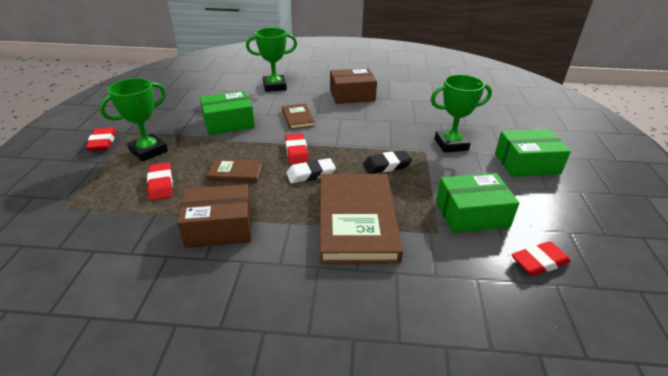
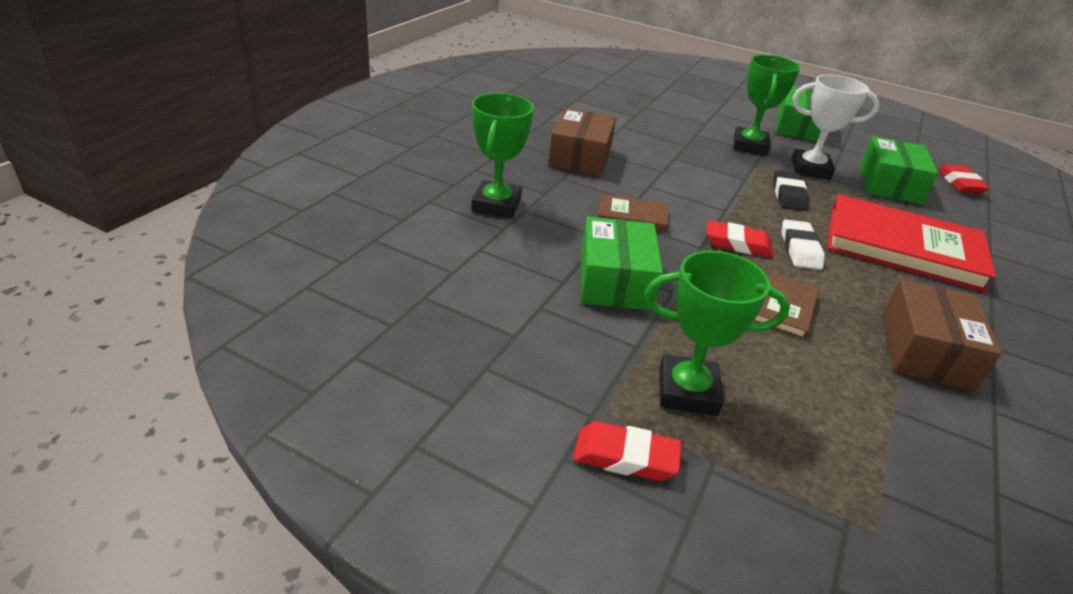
camera: 70 degrees left, 0 degrees up
green trophy [99,78,168,162] -> green trophy turned 60 degrees counterclockwise [645,250,790,416]
red eraser [147,163,173,201] -> none
brown book [320,174,403,264] -> red book [827,194,996,292]
none -> white trophy [791,74,880,180]

